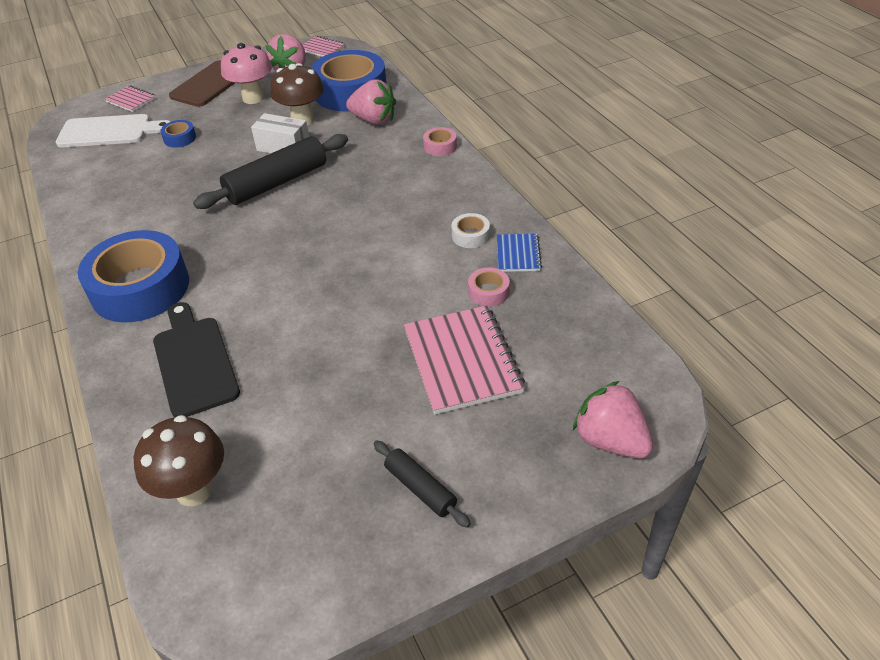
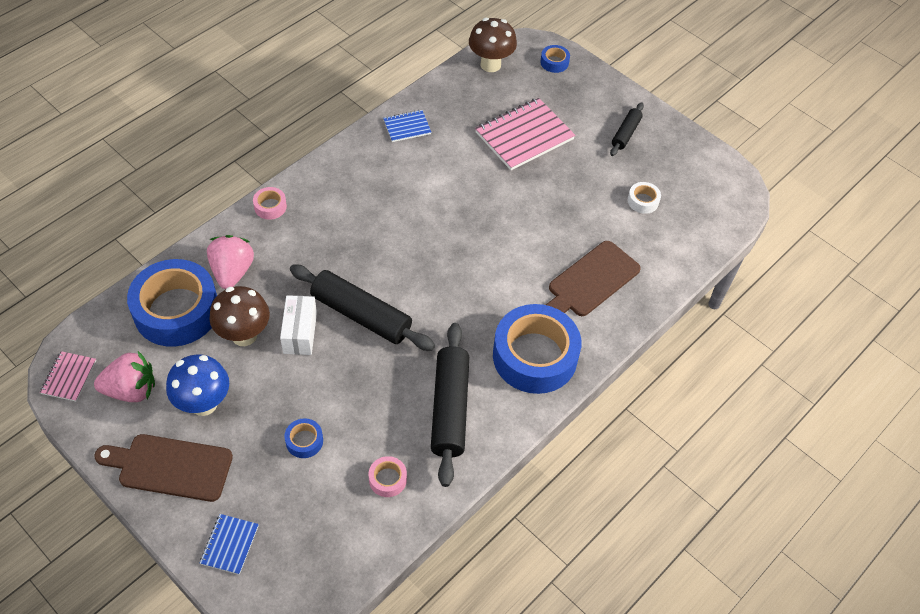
camera: 115 degrees left, 10 degrees up
white cutting board [56,114,171,148] -> none
pink notebook [105,85,156,112] -> blue notebook [200,514,259,575]
brown mushroom [134,415,224,506] -> brown mushroom moved to [469,18,517,72]
black cutting board [153,302,240,417] -> brown cutting board [546,241,641,316]
pink mushroom [221,43,272,104] -> blue mushroom [166,354,229,416]
white tape [451,213,490,248] -> white tape moved to [628,182,661,214]
pink tape [468,268,510,307] -> pink tape moved to [369,456,407,497]
pink strawberry [573,381,653,458] -> blue tape [540,45,570,73]
none -> black rolling pin [431,323,469,487]

